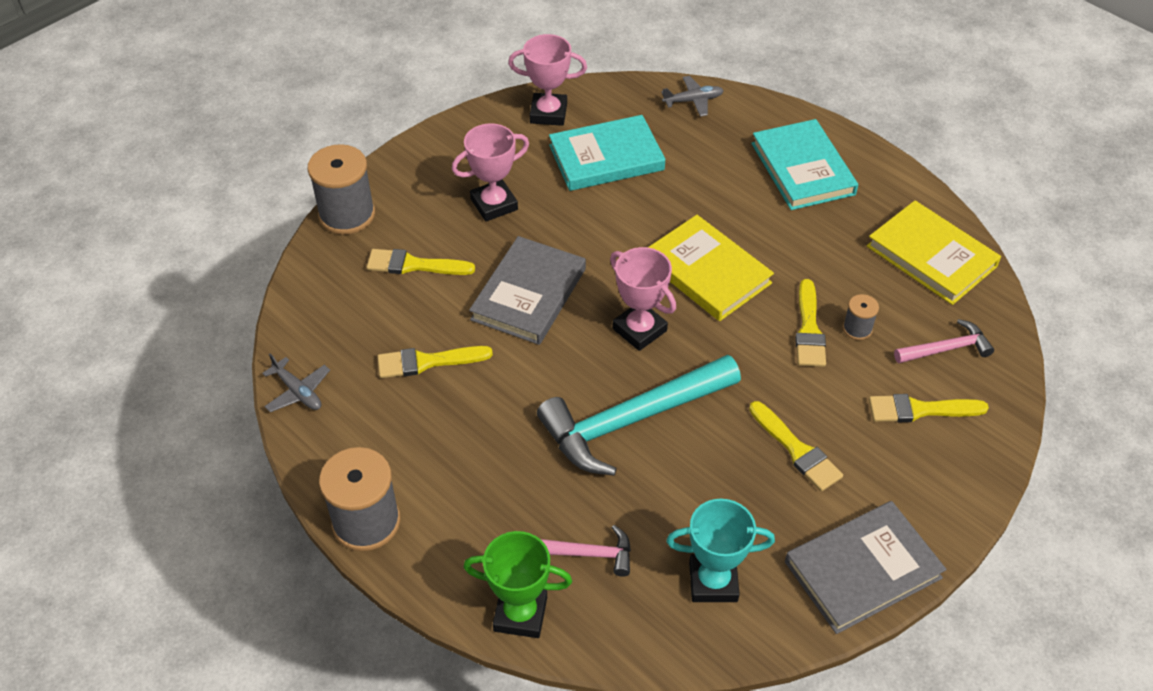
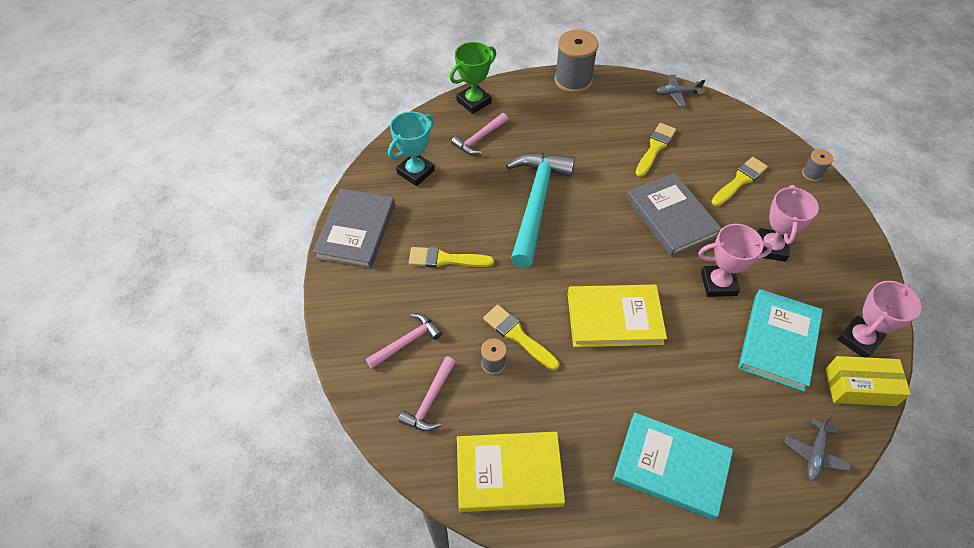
camera: 130 degrees right, 5 degrees up
grey spool [308,144,375,235] -> grey spool [802,149,833,182], size x0.49
pink trophy [610,247,676,351] -> pink trophy moved to [698,224,772,297]
yellow brush [869,394,989,422] -> pink hammer [366,314,442,369]
none -> yellow box [825,356,911,406]

